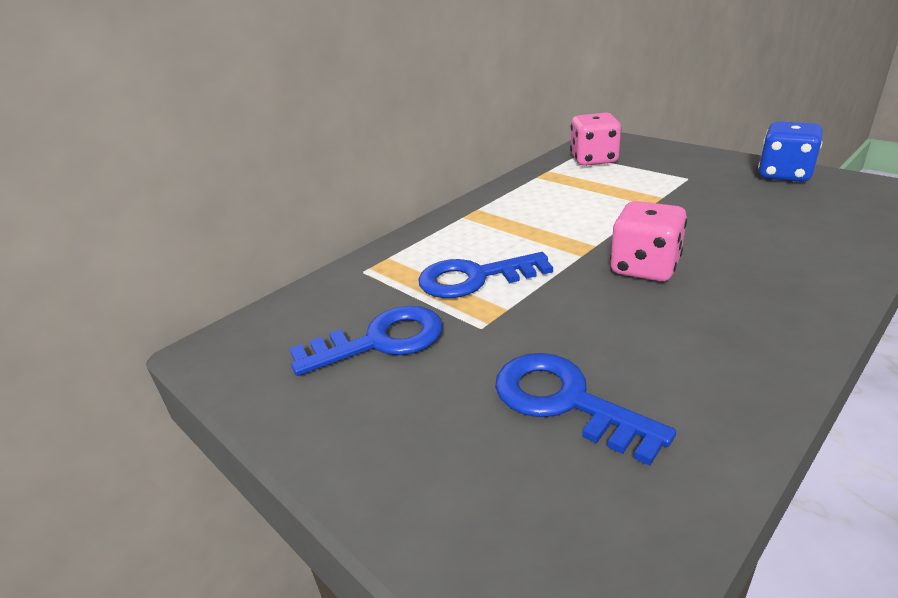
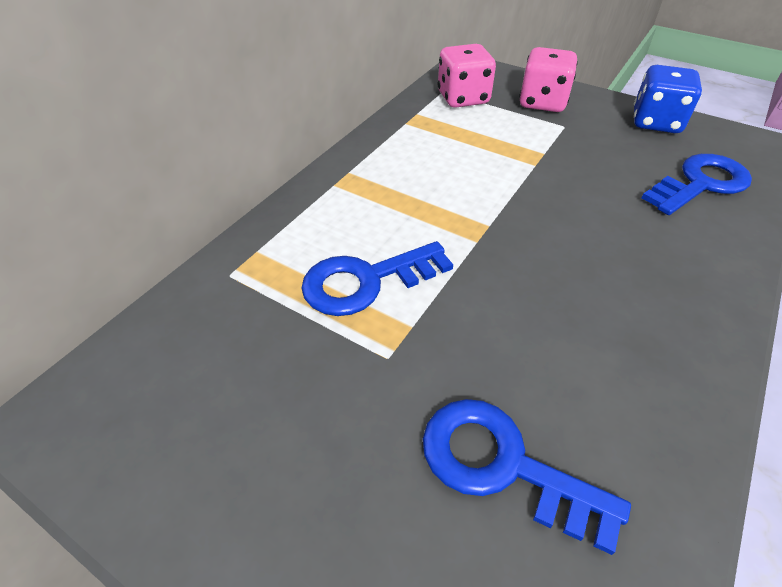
camera: 15 degrees left, 15 degrees up
blue key [289,306,443,376] -> blue key moved to [642,154,752,215]
pink dice [610,201,687,282] -> pink dice moved to [519,47,578,112]

